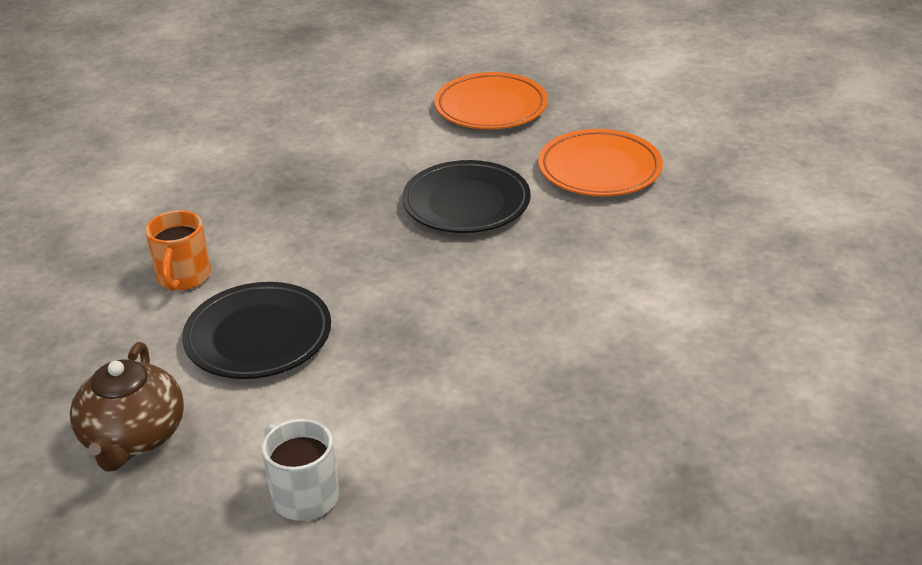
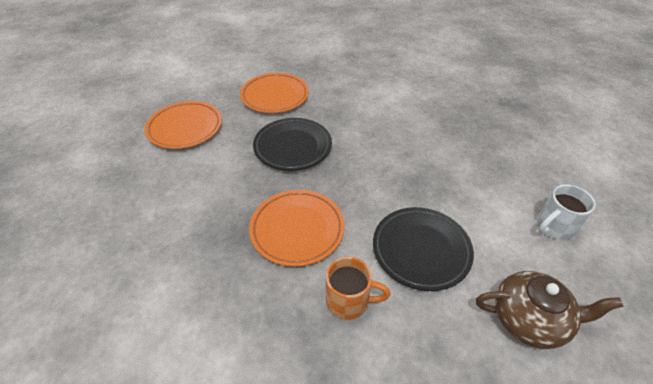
camera: 85 degrees left, 10 degrees up
none -> orange plate [249,190,345,267]

